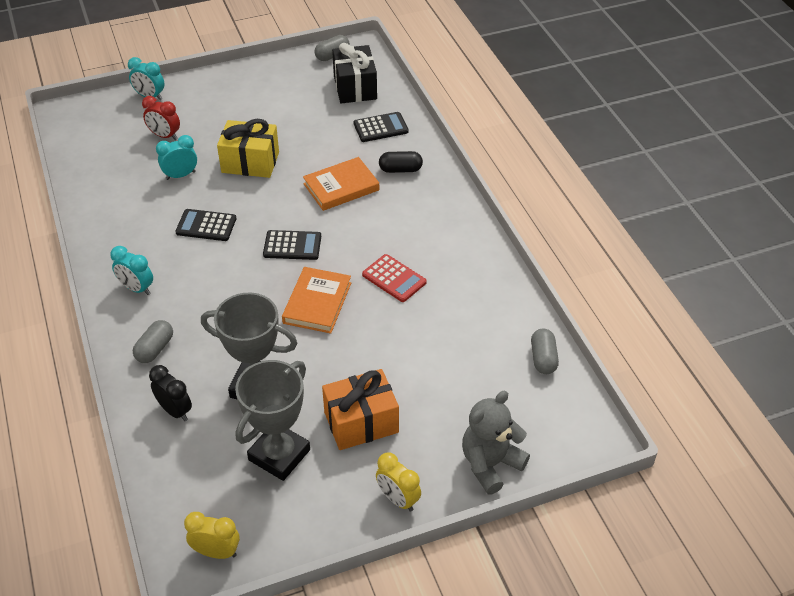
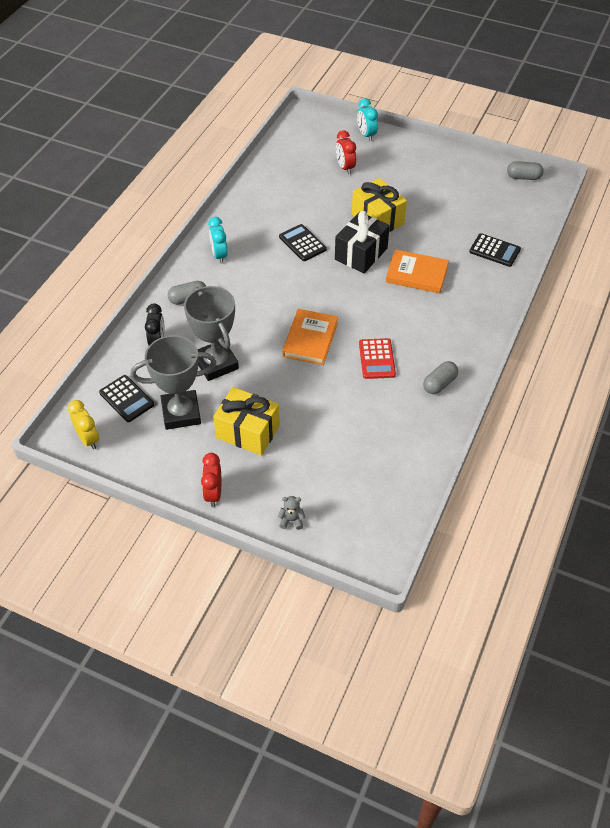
camera: 45 degrees right, 5 degrees up
turquoise clock [156,135,197,180] -> none
black calculator [263,230,321,260] -> black calculator moved to [99,375,154,422]
orange book [282,267,351,334] -> orange book turned 45 degrees counterclockwise [282,309,338,365]
orange gift [322,369,399,450] -> yellow gift [213,387,280,456]
black gift [332,43,377,103] -> black gift moved to [335,211,390,273]
yellow clock [376,452,421,512] -> red clock [201,453,221,507]
black capsule [379,151,423,173] -> none
grey teddy bear [462,391,530,494] -> grey teddy bear [278,496,305,530], size x0.46
grey capsule [531,328,559,374] -> grey capsule moved to [423,361,458,394]

